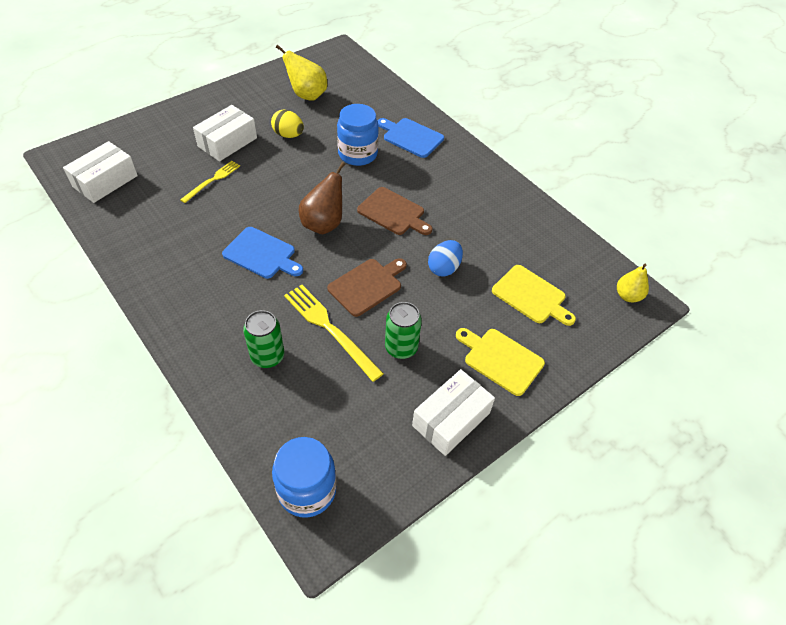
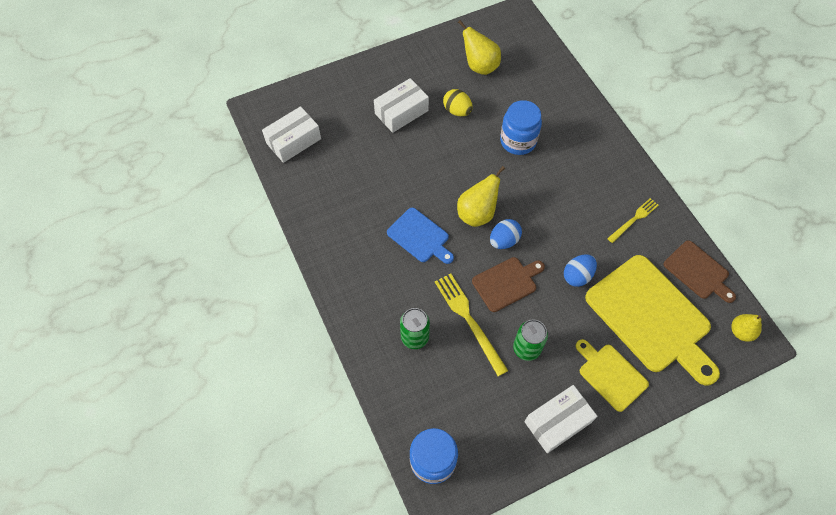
camera: 15 degrees right, 10 degrees up
yellow fork [180,161,240,203] -> yellow fork moved to [607,198,659,243]
brown pear [299,162,345,234] -> yellow pear [457,166,505,227]
brown cutting board [357,187,432,235] -> brown cutting board moved to [664,240,736,303]
blue cutting board [377,118,444,158] -> none
yellow cutting board [492,265,576,326] -> yellow cutting board [585,255,720,386], size x1.89
none -> blue egg [490,219,522,249]

